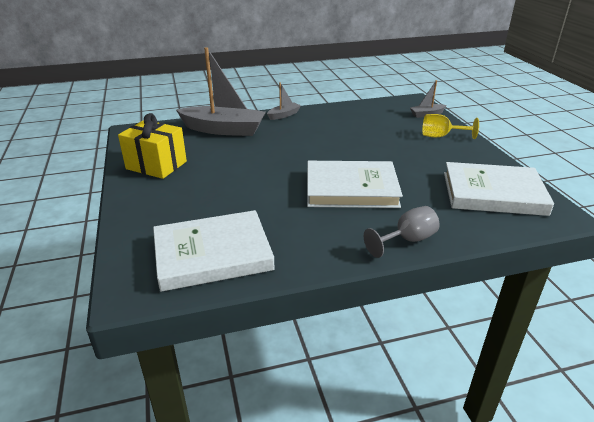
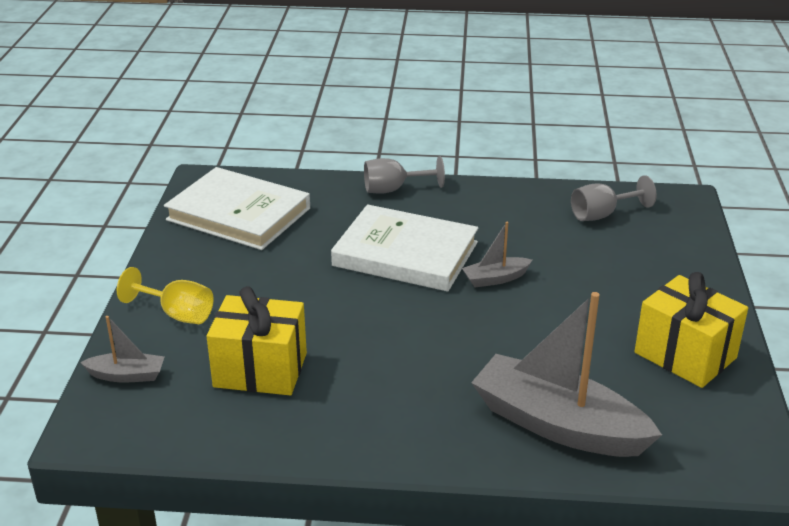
camera: 160 degrees left, 0 degrees up
white book [153,210,275,292] -> grey goblet [571,175,657,221]
grey boat [267,82,301,120] -> grey boat moved to [462,222,532,287]
none -> yellow gift [207,286,307,395]

